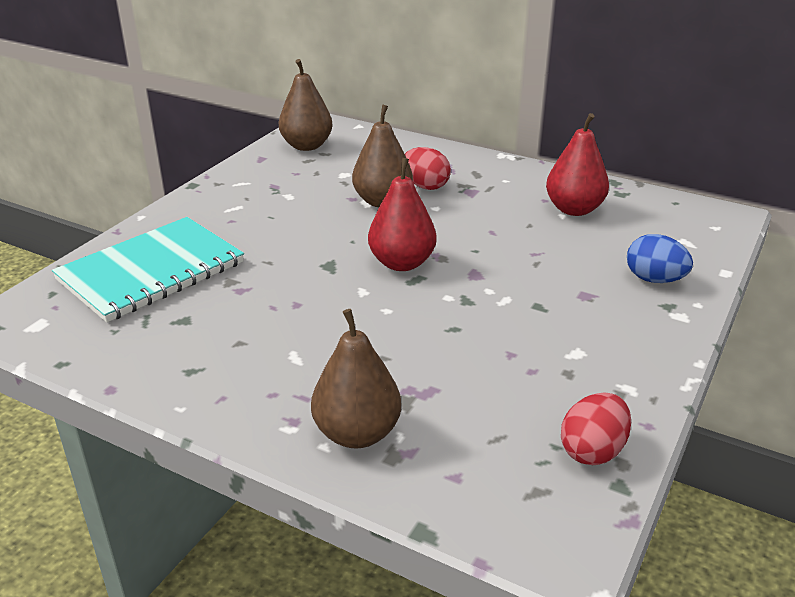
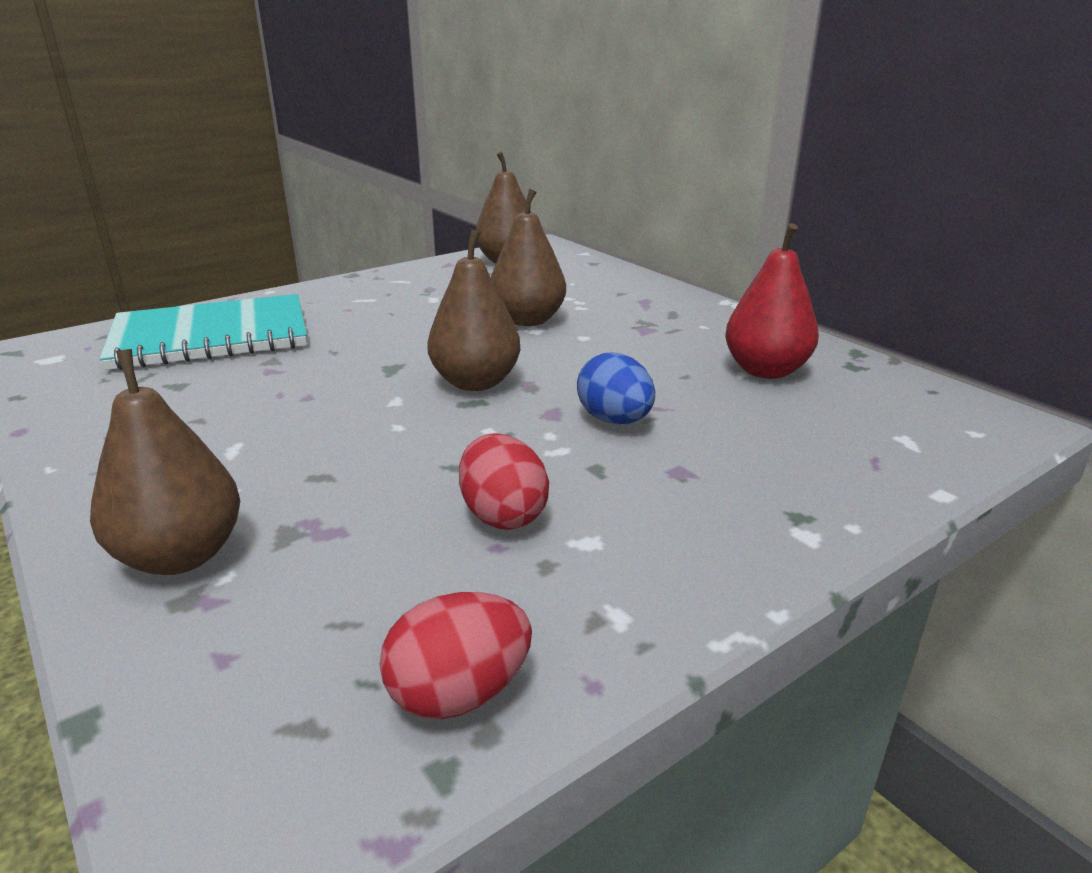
camera: 25 degrees right, 5 degrees down
red pear [368,158,436,271] -> brown pear [427,229,520,391]
red egg [405,147,451,190] -> red egg moved to [459,433,549,530]
blue egg [627,234,693,283] -> blue egg moved to [577,353,655,424]

